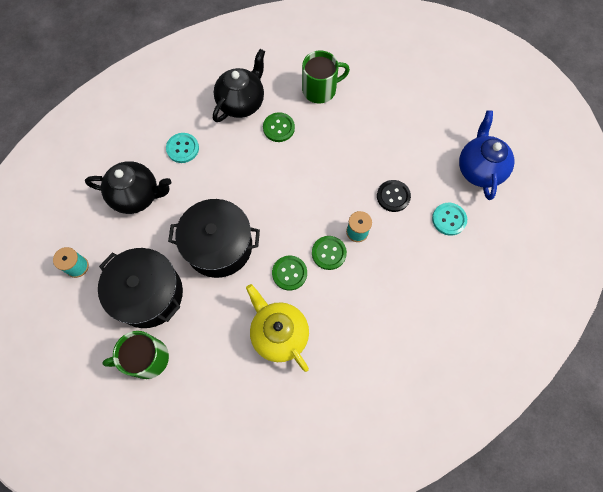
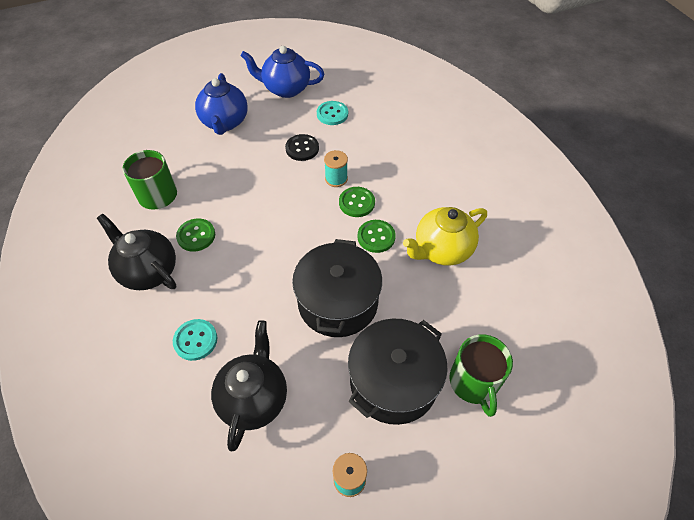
camera: 85 degrees left, 15 degrees down
none -> blue teapot [195,73,248,135]

